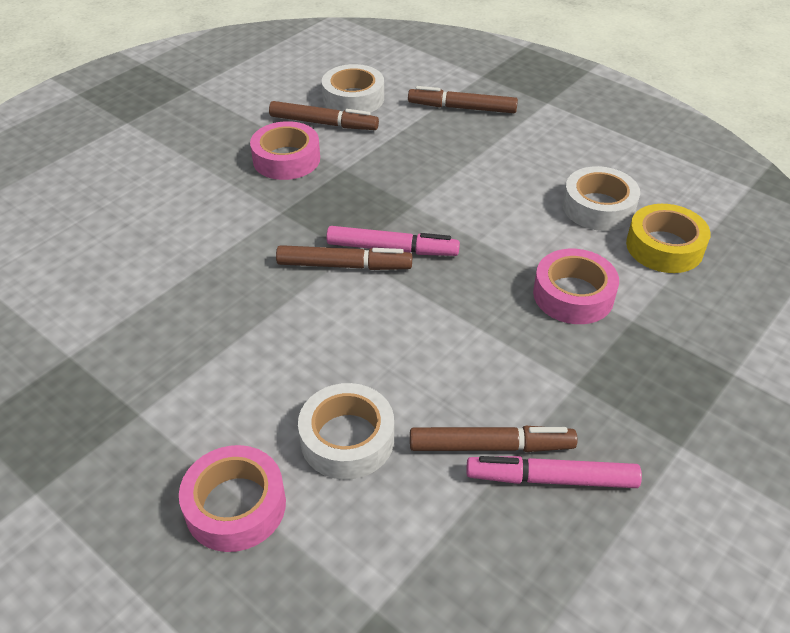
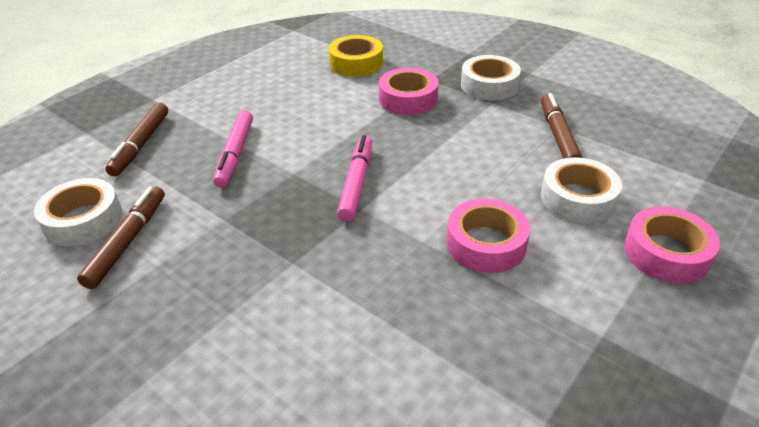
camera: 90 degrees left, 5 degrees down
pink tape [250,121,320,180] -> pink tape moved to [446,199,530,273]
brown marker [276,245,412,270] -> none
pink marker [466,456,642,488] -> pink marker moved to [213,110,253,188]
white tape [563,166,640,231] -> white tape moved to [461,55,521,101]

